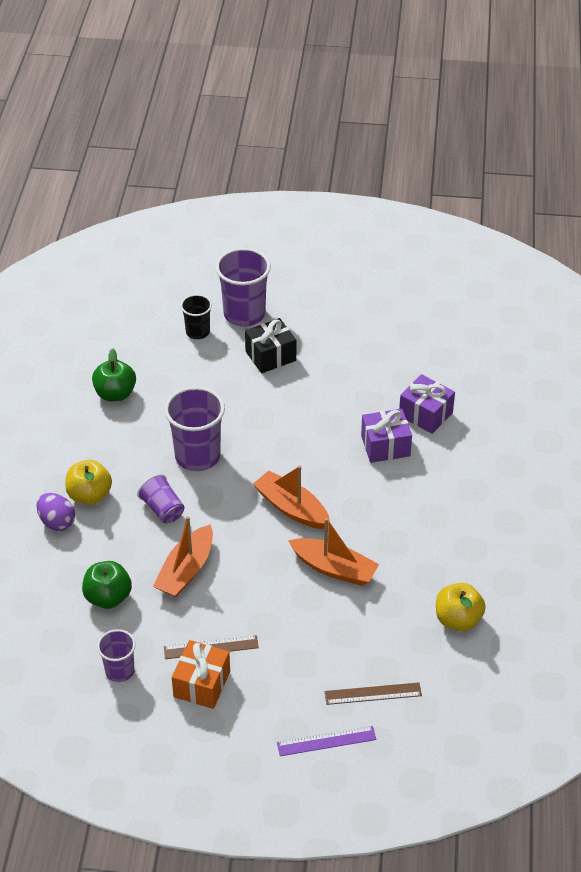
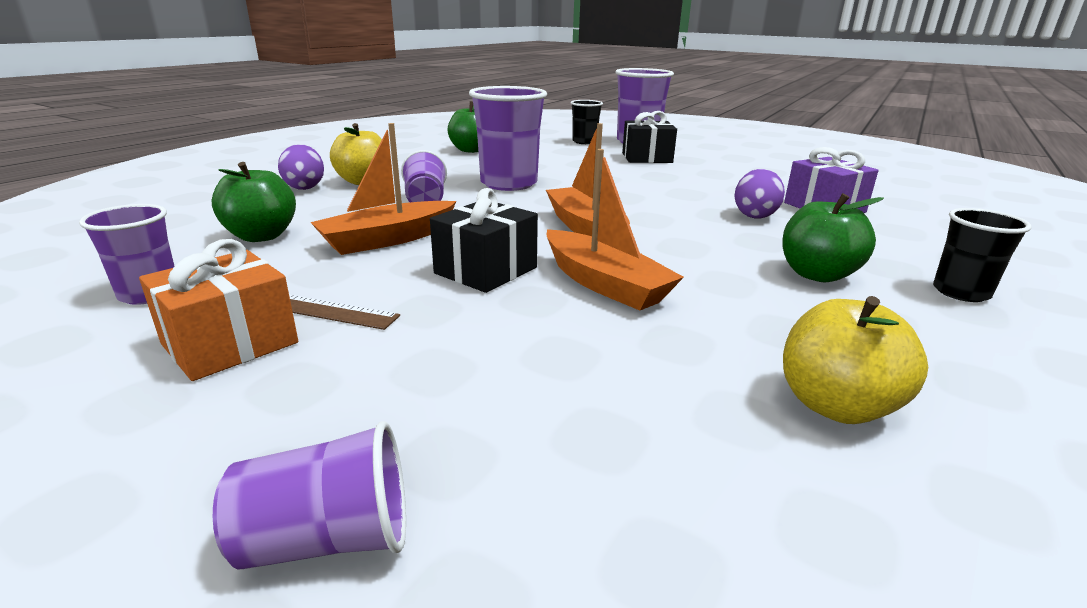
camera: 25 degrees right, 20 degrees down
purple ruler [277,726,376,756] -> purple cup [213,421,406,569]
brown ruler [325,682,422,705] -> none
purple gift [361,409,412,463] -> purple egg [734,169,785,218]
none -> black gift [430,188,538,293]
none -> green apple [782,193,884,282]
none -> black cup [933,208,1031,302]

